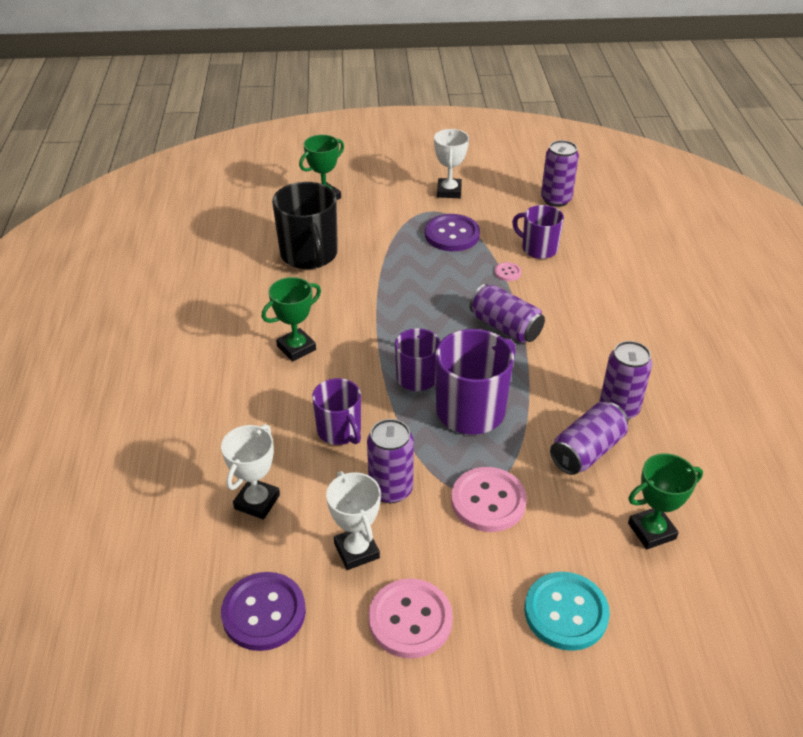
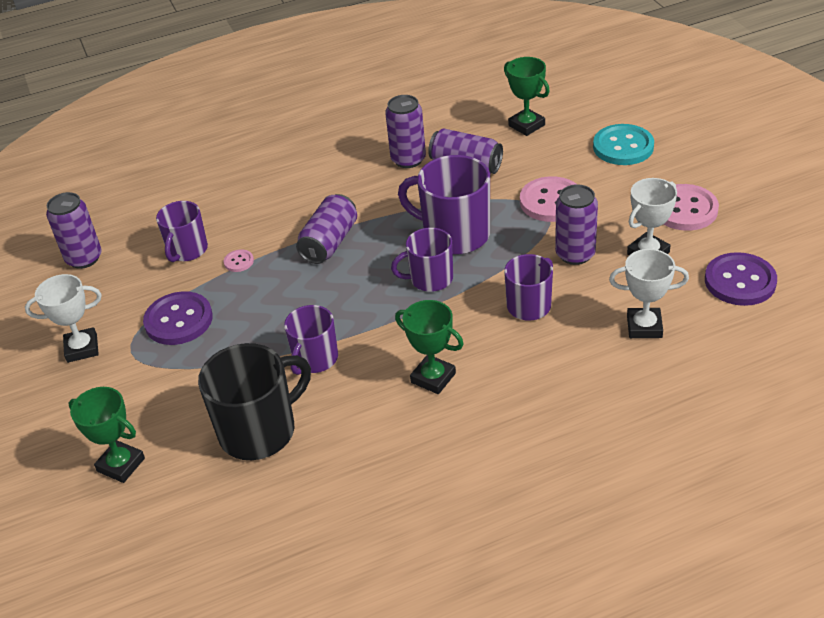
camera: 105 degrees left, 0 degrees up
none -> purple mug [284,305,338,375]

